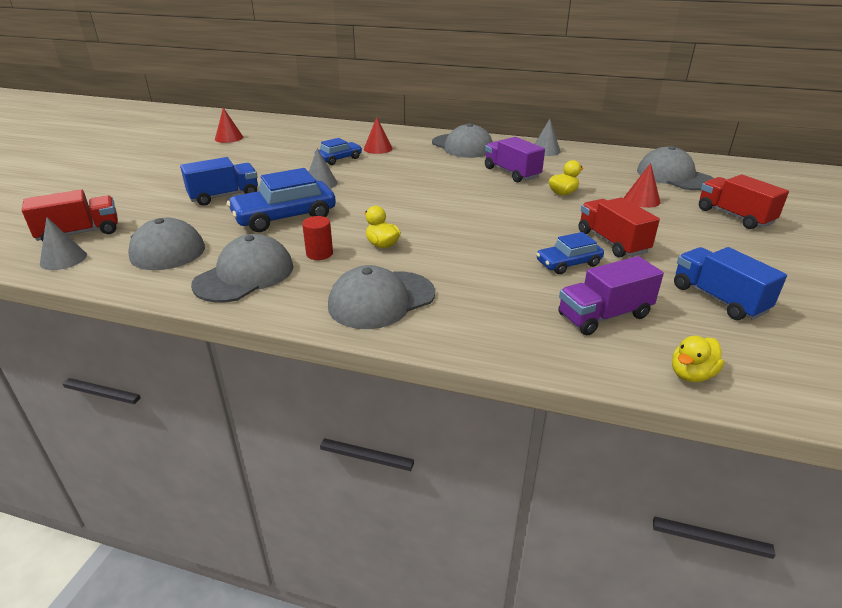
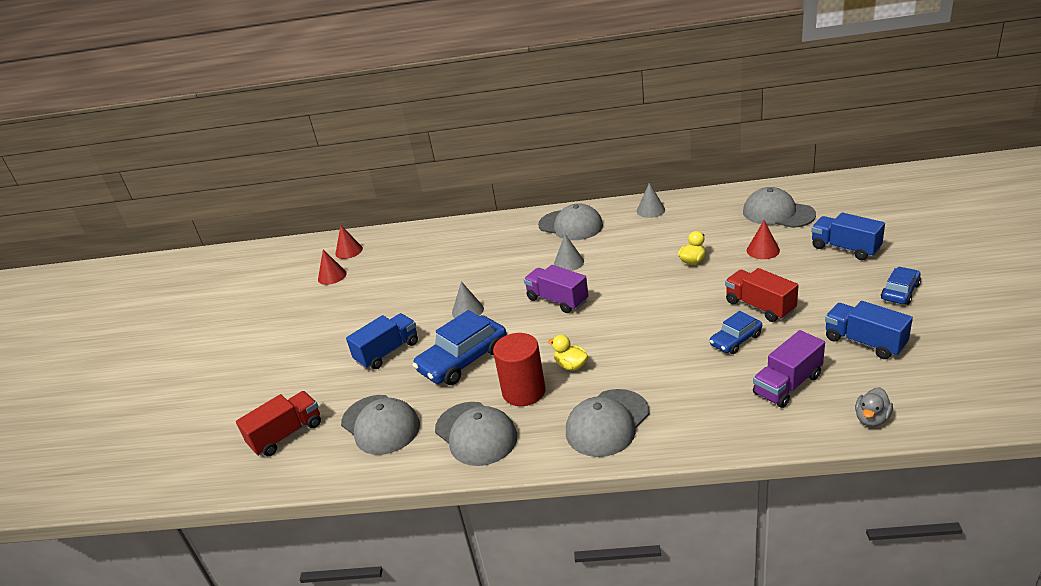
camera: 10 degrees left, 0 degrees up
grey cone [40,217,87,270] -> grey cone moved to [554,234,584,271]
grey cap [191,234,293,303] -> grey cap turned 120 degrees clockwise [435,402,517,466]
red cylinder [302,216,333,260] -> red cylinder [493,333,546,406], size x1.81
blue car [315,138,362,165] -> blue car moved to [881,267,921,305]
red cone [364,117,393,154] -> red cone moved to [335,226,363,259]
purple truck [485,137,545,182] -> purple truck moved to [524,265,588,313]
yellow duck [672,336,725,382] -> grey duck [855,387,893,427]
red truck [699,174,789,229] -> blue truck [811,213,885,260]

